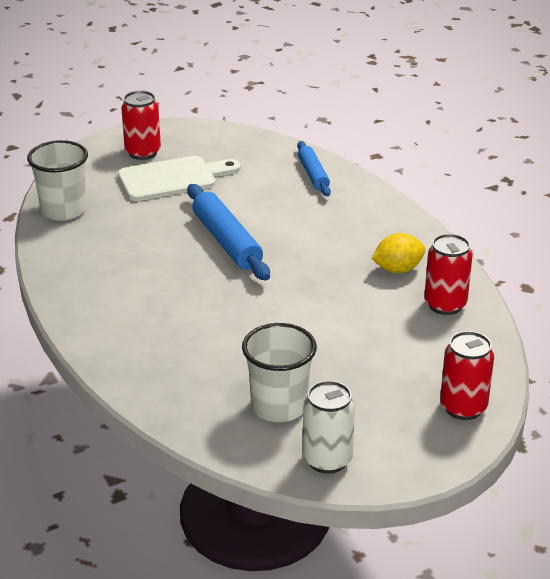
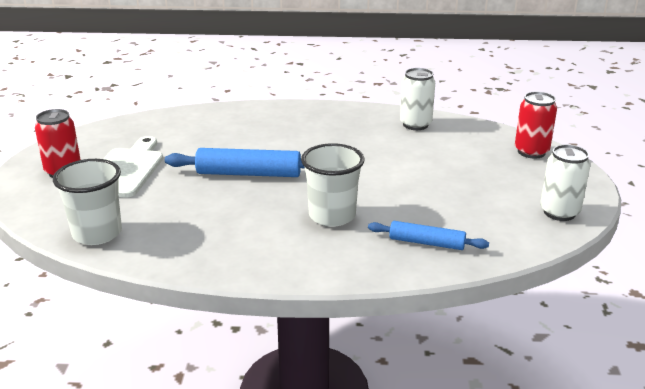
camera: 60 degrees left, 5 degrees down
white cup [242,323,317,422] -> white cup moved to [301,143,365,227]
blue rolling pin [297,141,331,196] -> blue rolling pin moved to [368,221,489,250]
yellow lemon [371,233,426,273] -> none
red can [424,234,473,315] -> white can [400,68,435,130]

